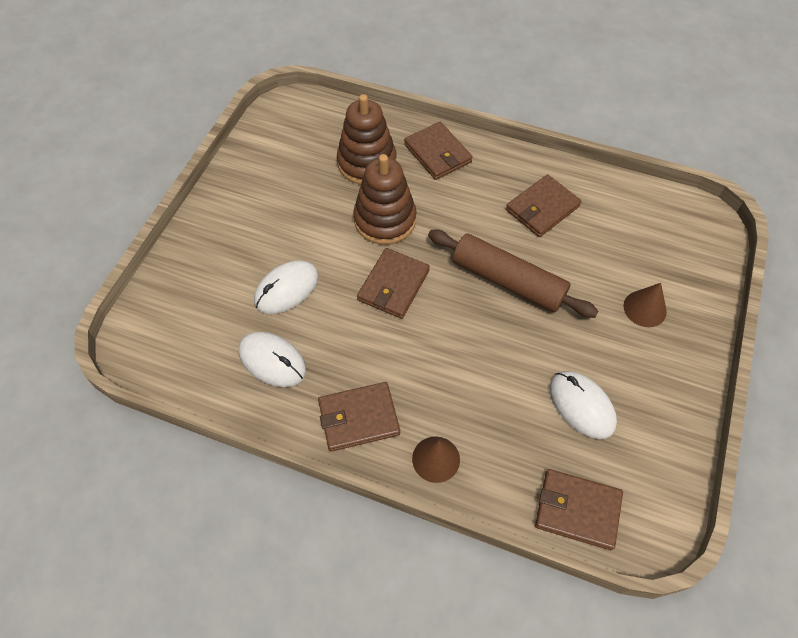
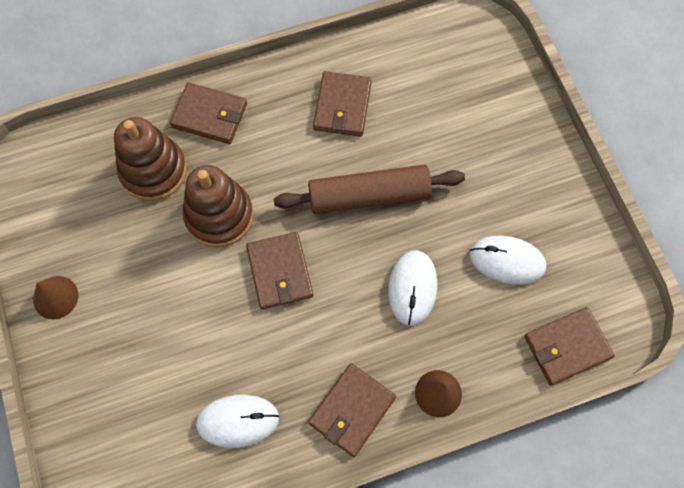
camera: 40 degrees left, 10 degrees up
white mouse [254,260,319,314] -> white mouse moved to [388,250,437,326]
brown cone [623,283,667,327] -> brown cone moved to [33,276,78,320]

